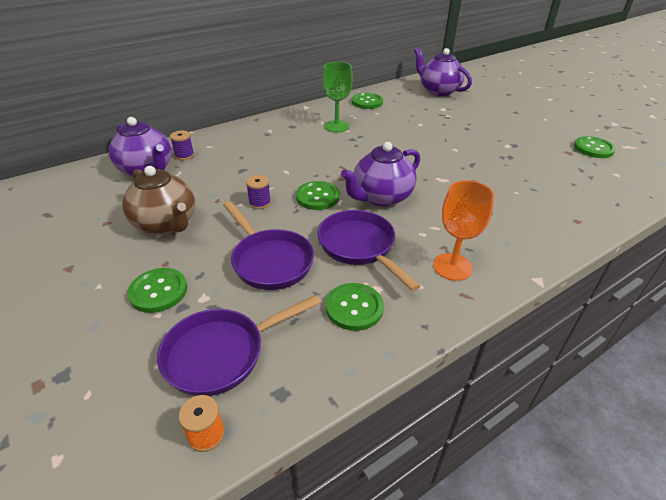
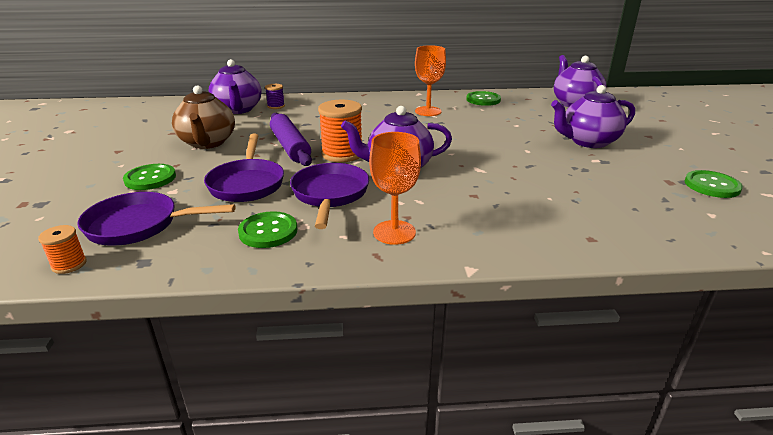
camera: 30 degrees right, 10 degrees down
purple spool [246,175,271,209] -> purple rolling pin [270,113,312,166]
green button [296,181,340,210] -> orange spool [318,100,362,162]
green goblet [322,62,353,132] -> orange goblet [415,45,446,116]
none -> purple teapot [551,85,635,148]

